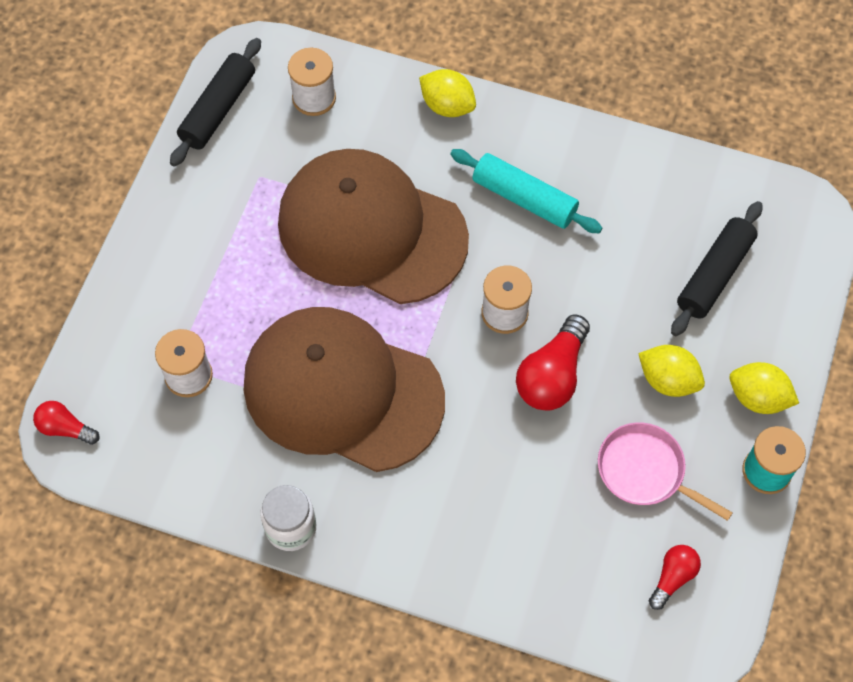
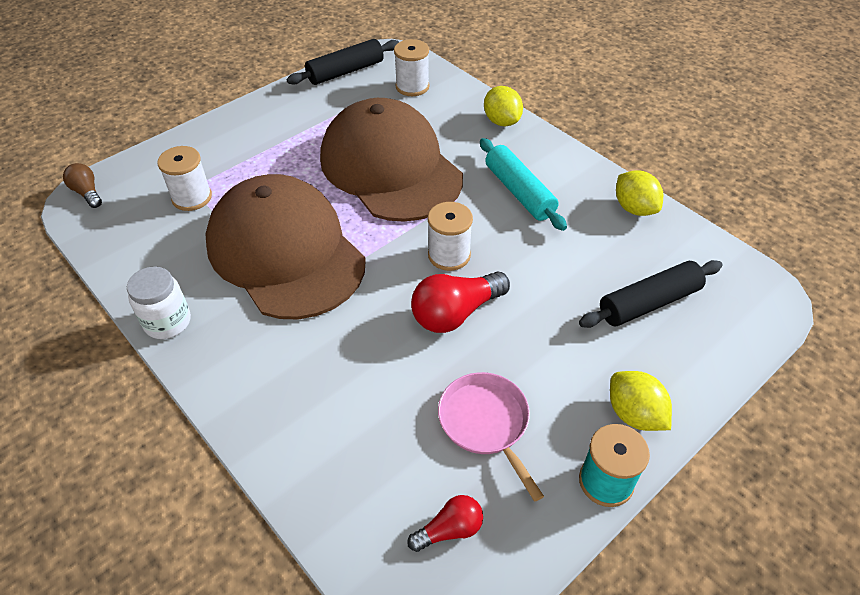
camera: 30 degrees right, 15 degrees down
red light bulb [33,401,99,445] -> brown light bulb [63,163,102,208]
yellow lemon [638,345,705,397] -> yellow lemon moved to [616,170,663,216]

